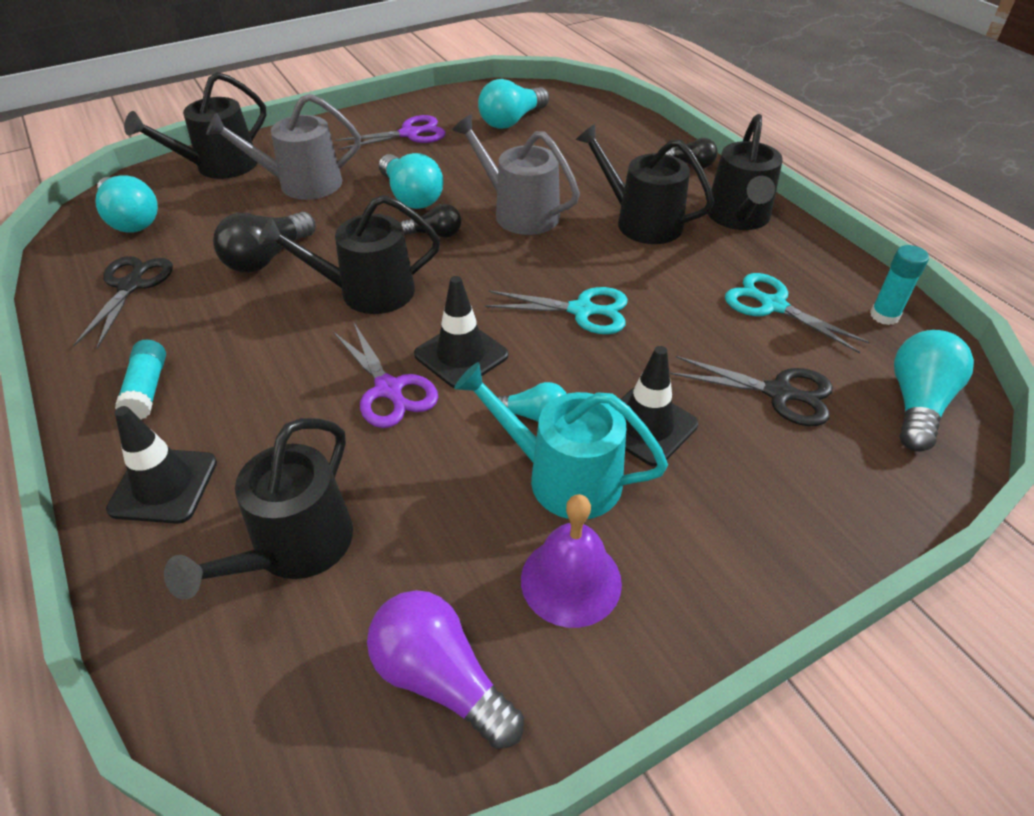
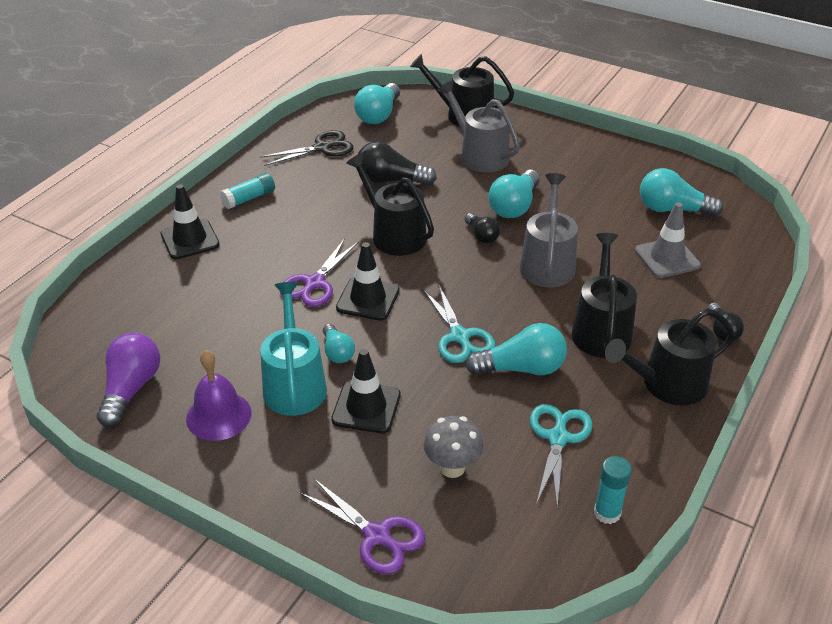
camera: 60 degrees right, 5 degrees down
black watering can [164,418,353,600] -> none
purple scissors [335,115,446,150] -> purple scissors moved to [300,479,425,574]
black scissors [670,356,833,426] -> grey mushroom [423,416,483,478]
turquoise light bulb [894,330,974,452] -> turquoise light bulb moved to [465,323,567,375]
none -> grey traffic cone [635,202,701,278]

